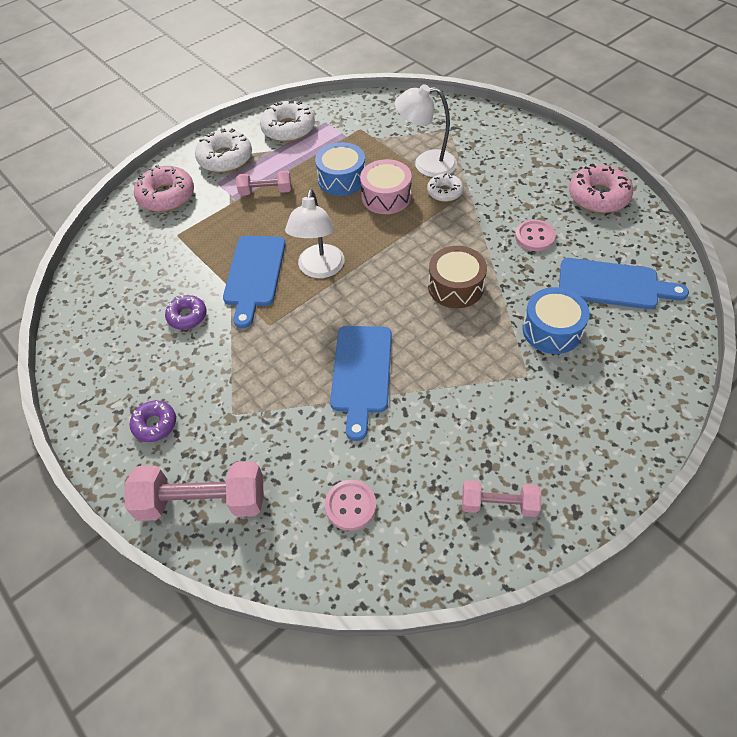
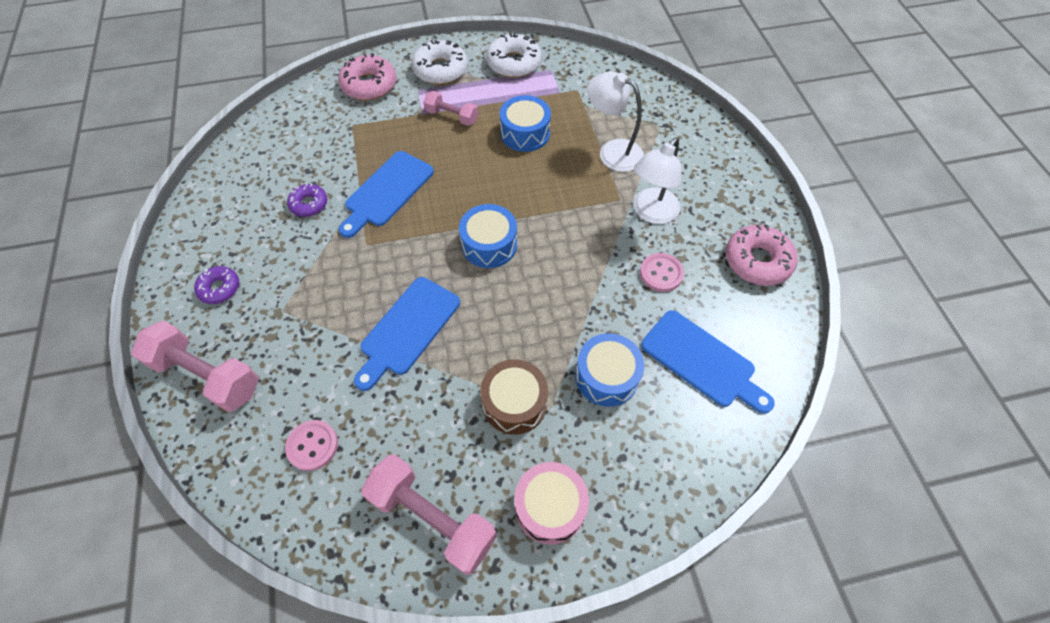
camera: 25 degrees right, 5 degrees up
white lamp [285,189,344,278] -> white lamp moved to [634,137,682,224]
pink drum [360,159,411,214] -> pink drum moved to [515,462,589,545]
white donut [427,174,463,202] -> none
brown drum [428,246,487,308] -> brown drum moved to [480,359,548,435]
pink dumbbell [462,480,541,517] -> pink dumbbell [361,455,497,574], size x1.72
none -> blue drum [459,204,517,268]

